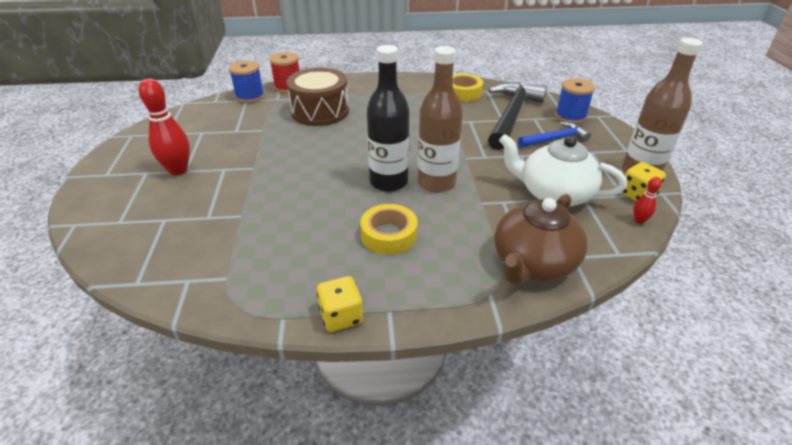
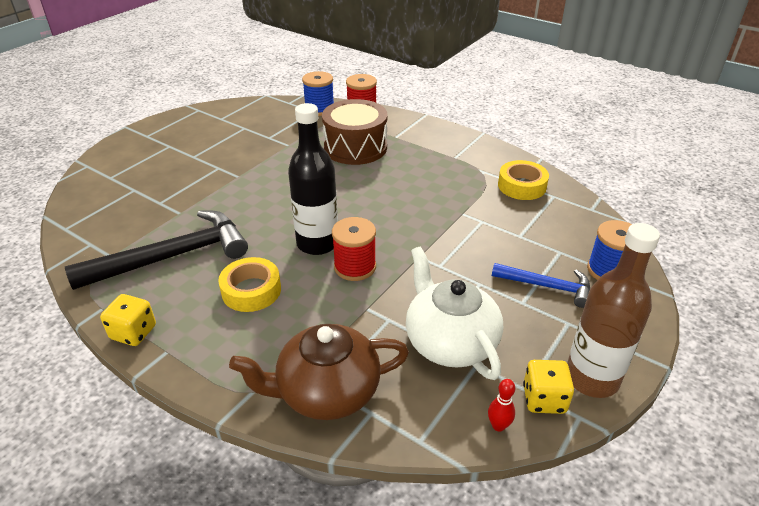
camera: 40 degrees right, 0 degrees up
red bowling pin [139,78,190,175] -> none
brown bottle [417,46,463,193] -> red spool [332,217,376,281]
black hammer [488,82,547,150] -> black hammer moved to [65,210,248,290]

